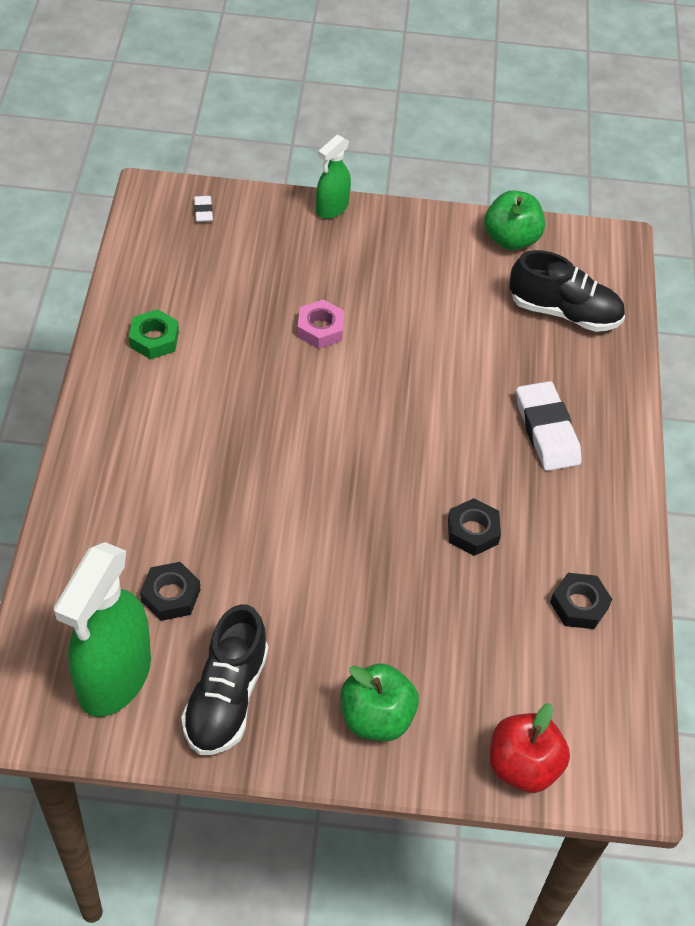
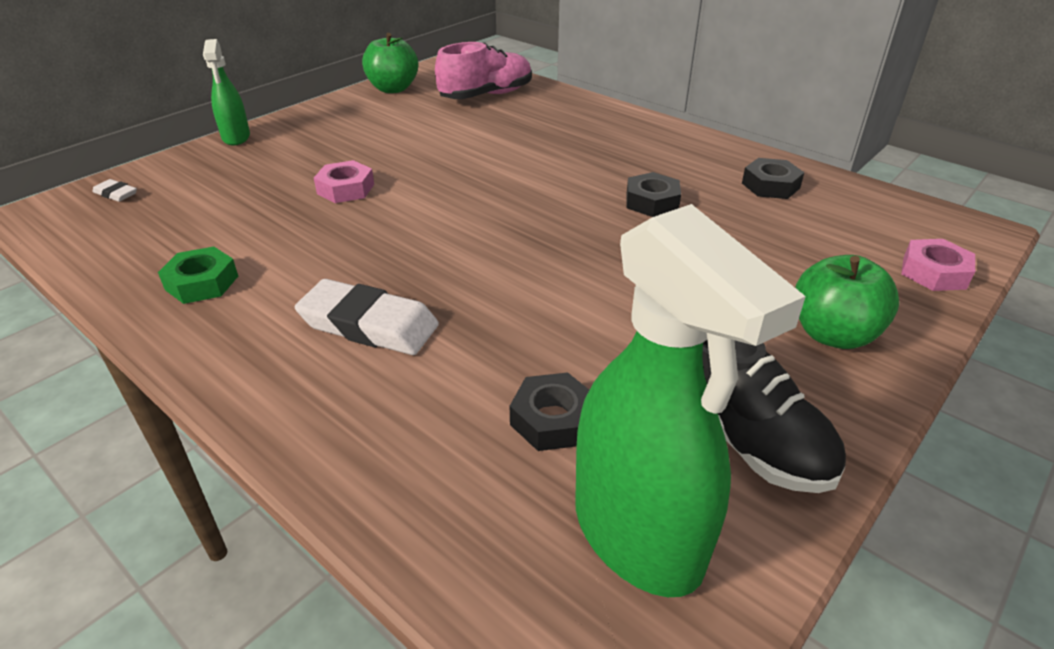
camera: 50 degrees left, 15 degrees down
red apple [490,703,570,793] -> pink nut [901,239,975,291]
black shoe [509,250,625,332] -> pink shoe [435,42,532,99]
white eraser [516,381,582,471] -> white eraser moved to [295,279,439,355]

